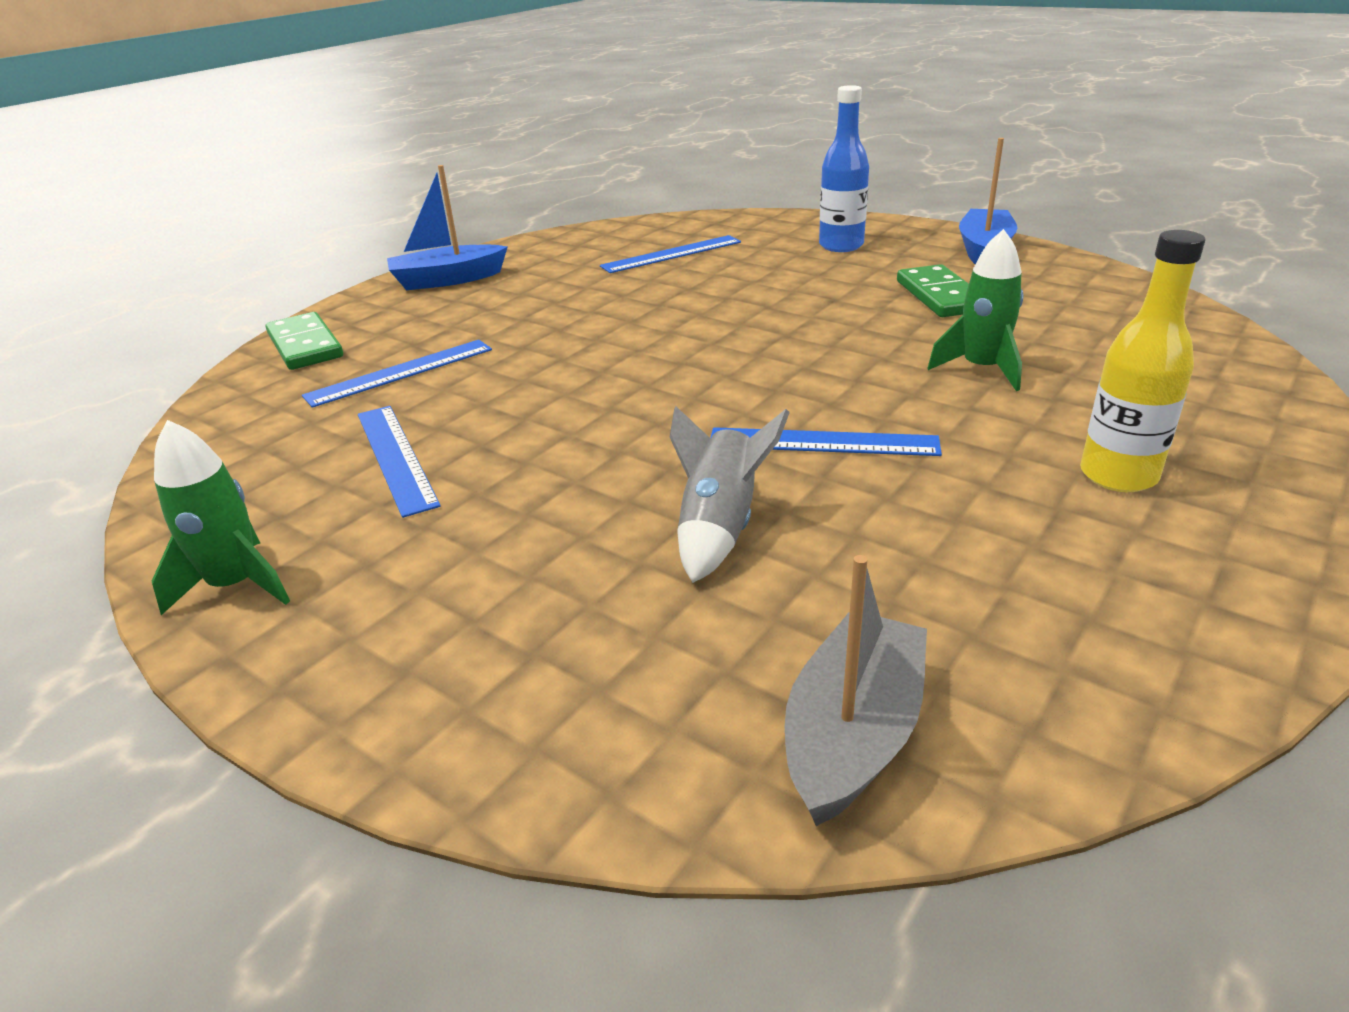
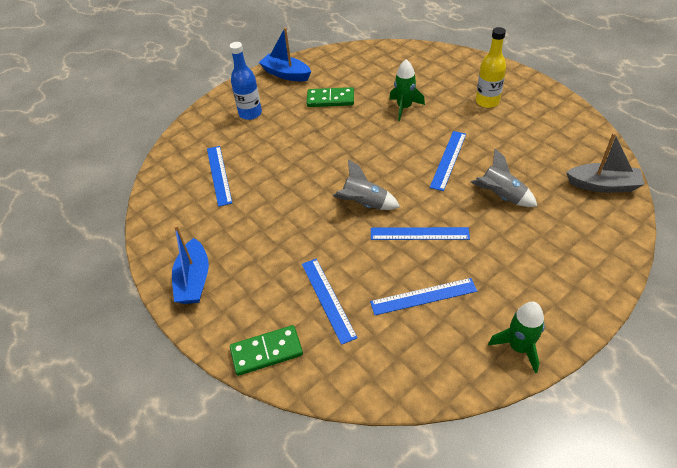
camera: 75 degrees left, 15 degrees up
grey boat [785,555,927,826] -> grey boat turned 150 degrees clockwise [566,132,645,193]
none -> grey rocket [333,159,400,210]
none -> blue ruler [371,227,470,240]

